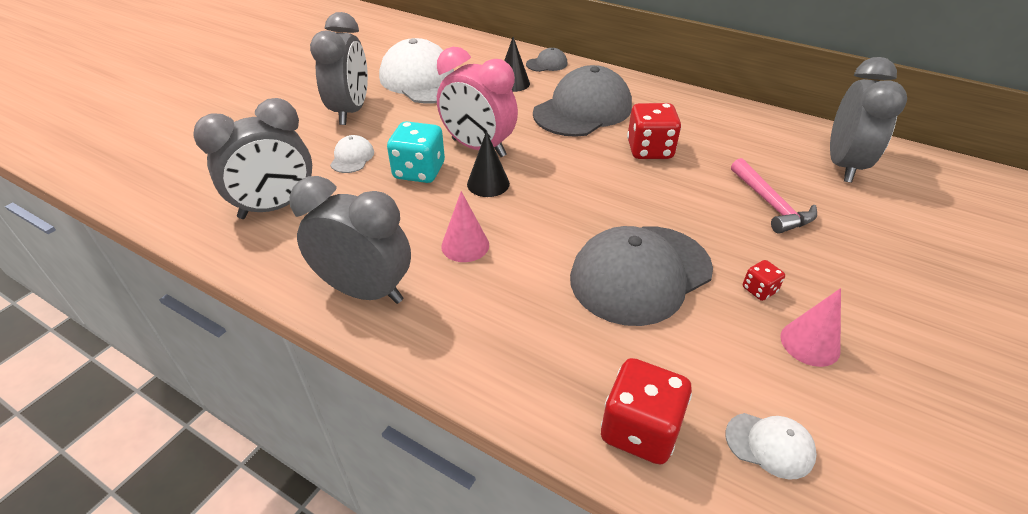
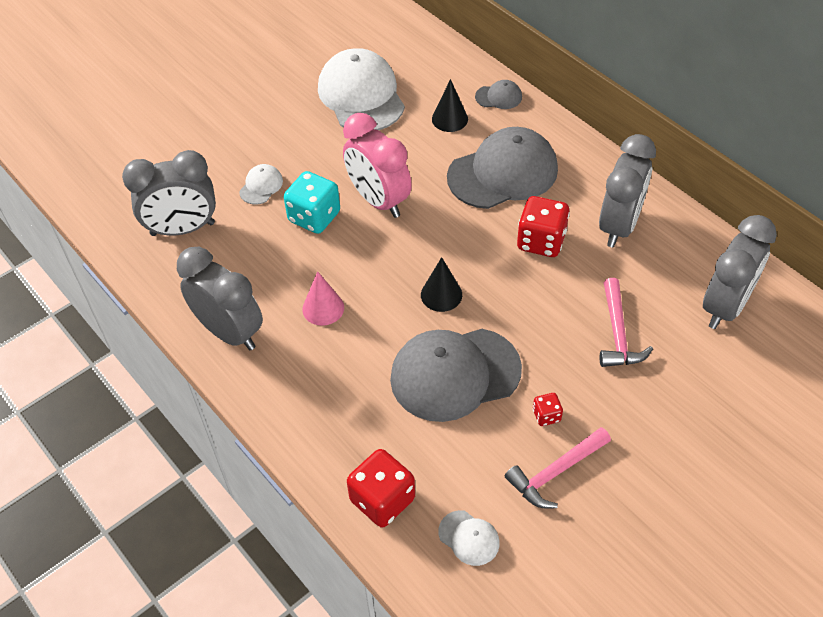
camera: 20 degrees right, 10 degrees up
grey clock [310,12,368,125] -> grey clock moved to [599,134,656,247]
black cone [467,131,510,197] -> black cone moved to [421,257,462,312]
pink cone [781,288,841,367] -> pink hammer [505,427,611,509]

